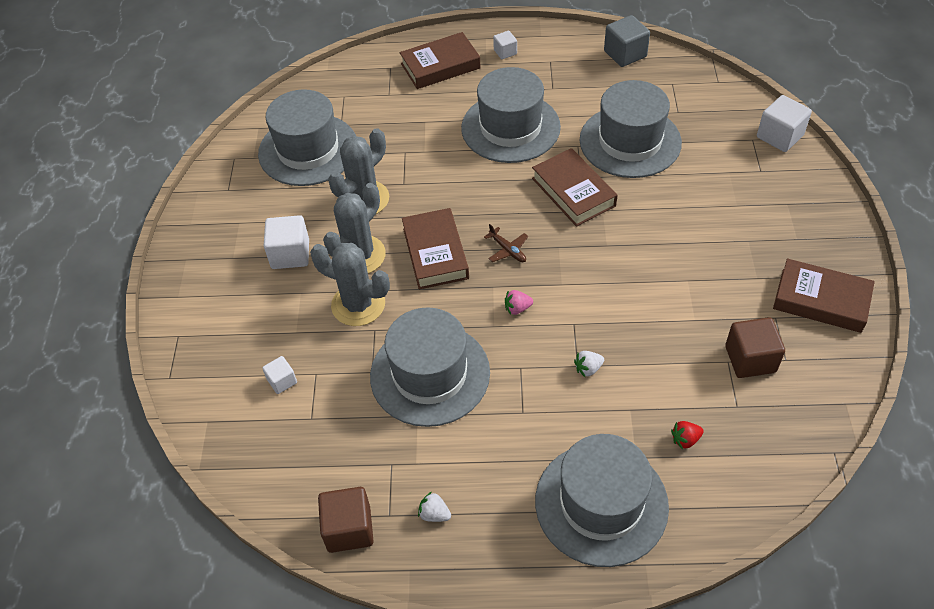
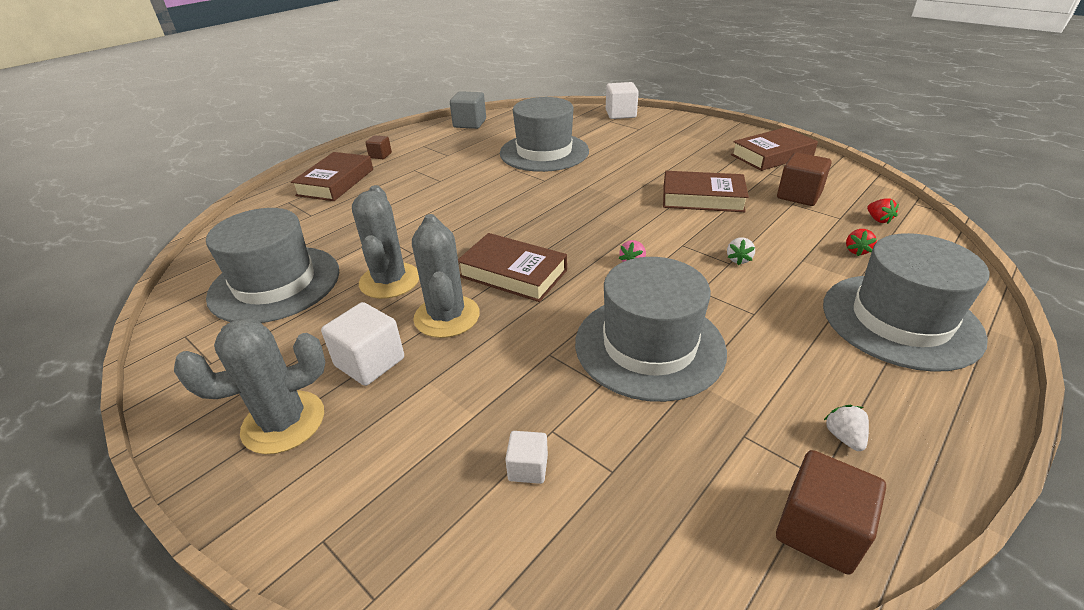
camera: 50 degrees left, 15 degrees down
grey cactus [310,243,390,326] -> grey cactus moved to [174,318,325,454]
white strawberry [418,492,451,522] -> white strawberry turned 105 degrees clockwise [824,405,869,451]
grey hat [461,67,561,163] -> none
brown plane [484,224,528,262] -> none
white cube [493,31,517,59] -> brown cube [365,135,392,159]
brown book [532,148,618,227] -> brown book moved to [663,171,749,212]
none -> red strawberry [867,198,899,224]

